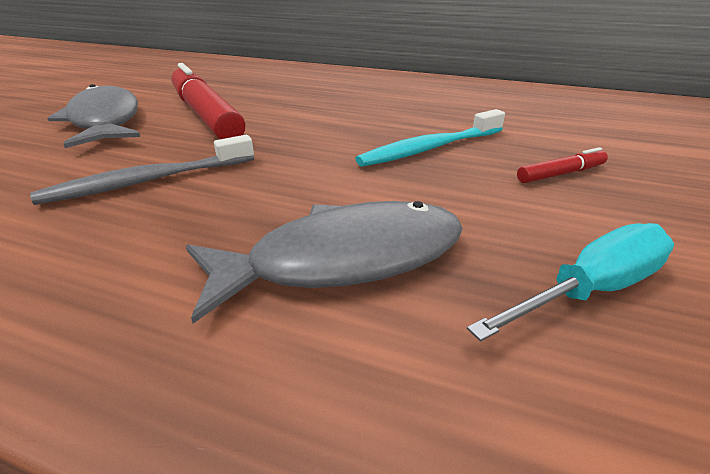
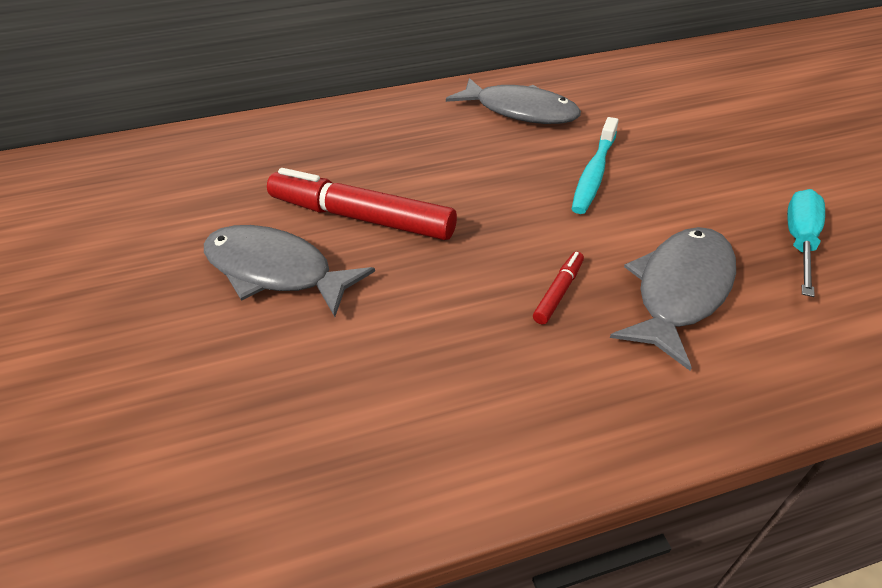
camera: 35 degrees left, 10 degrees up
grey toothbrush [30,135,254,205] -> none
red marker [517,147,608,183] -> red marker moved to [533,252,584,324]
none -> grey fish [446,78,581,124]

